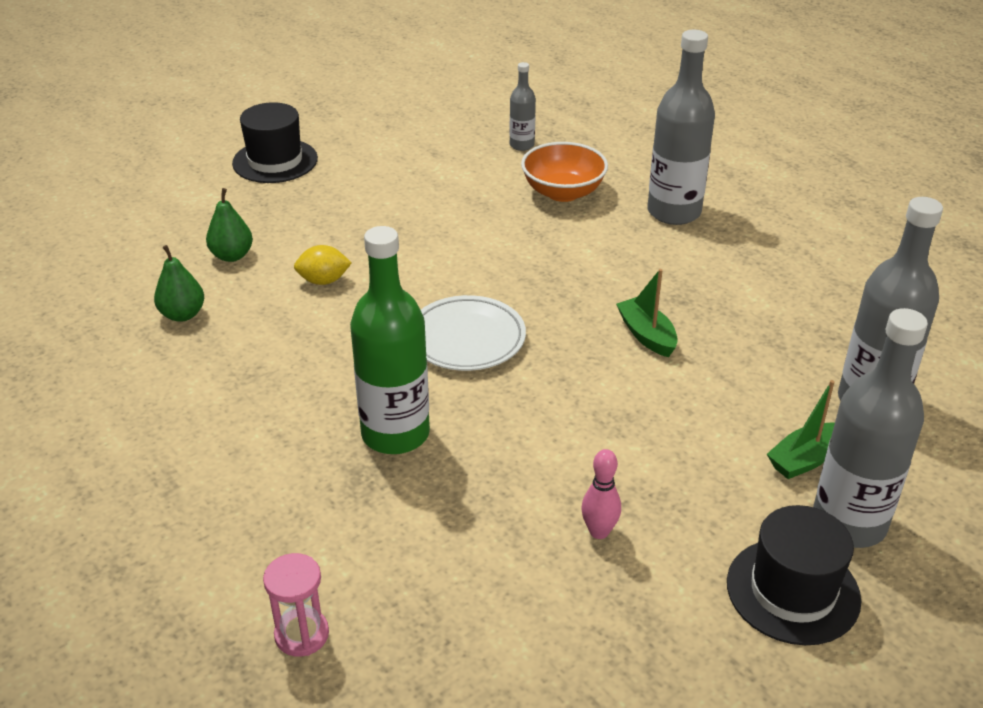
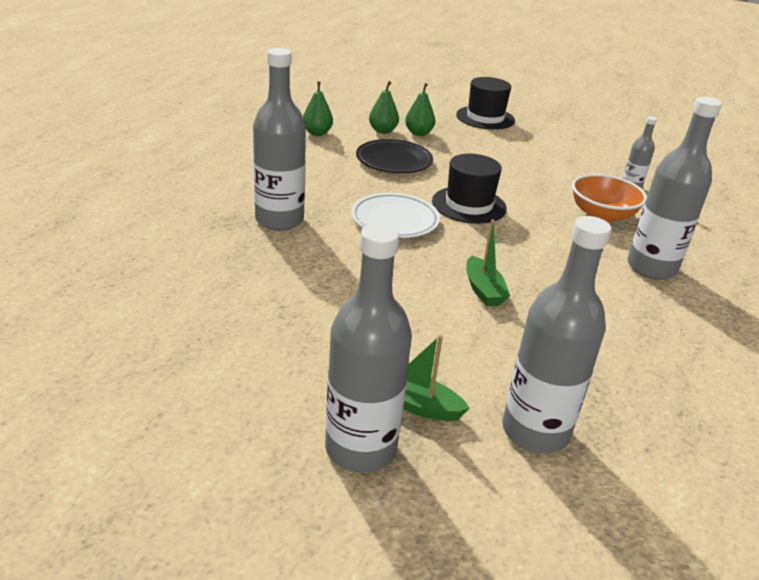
camera: 55 degrees right, 5 degrees down
pink hourglass [263,553,329,657] -> none
yellow lemon [294,245,352,285] -> black plate [356,139,433,173]
green bottle [350,226,430,454] -> grey bottle [253,48,306,231]
pink bowling pin [581,449,621,539] -> none
green boat [616,269,678,357] -> green boat turned 135 degrees clockwise [466,219,510,306]
black hat [727,505,861,645] -> black hat moved to [432,154,507,224]
none -> green pear [405,83,435,136]

